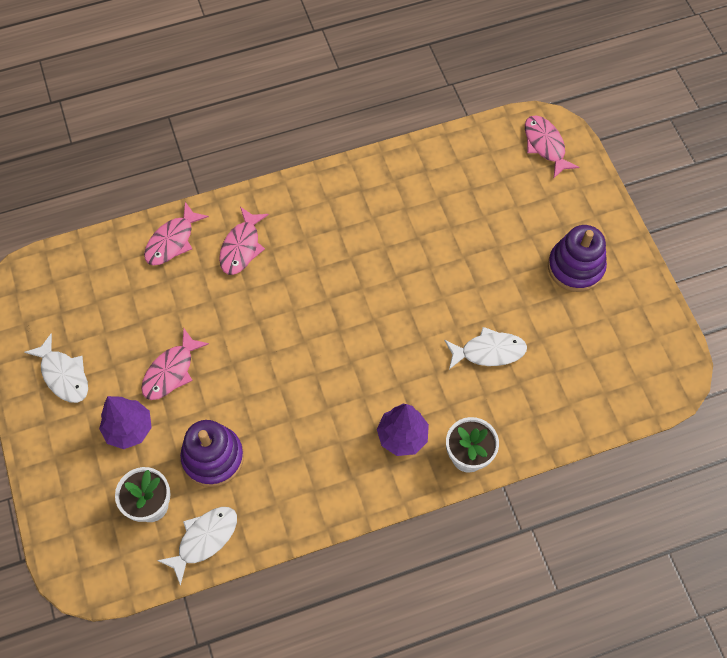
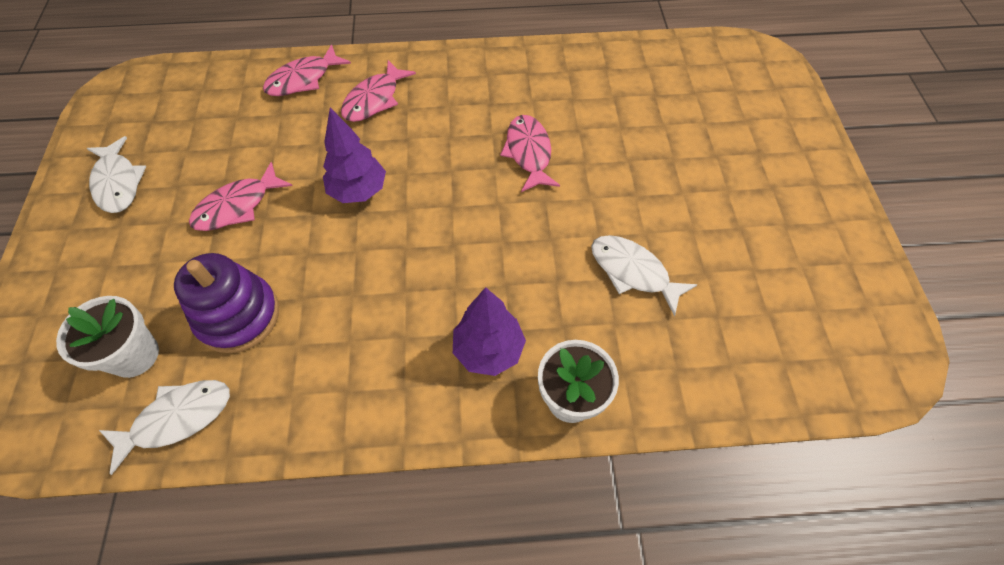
camera: 15 degrees right, 5 degrees down
purple tree [99,396,152,449] -> purple tree moved to [323,108,386,203]
white fish [444,327,527,369] -> white fish turned 150 degrees counterclockwise [591,235,697,316]
pink fish [525,115,579,178] -> pink fish moved to [500,115,560,192]
purple stacking toy [548,225,607,292] -> none

